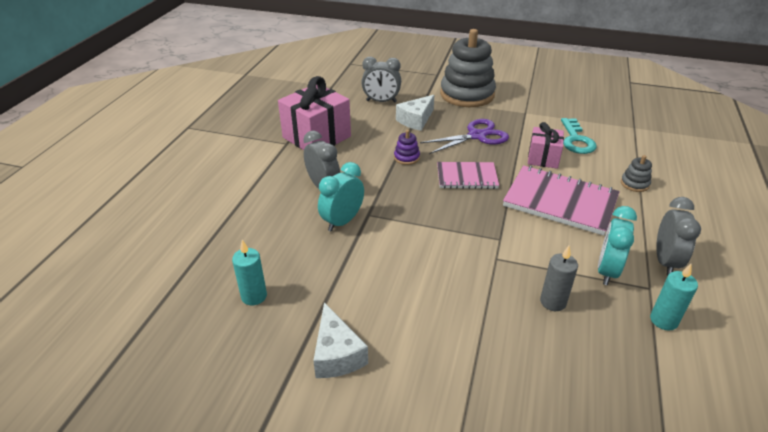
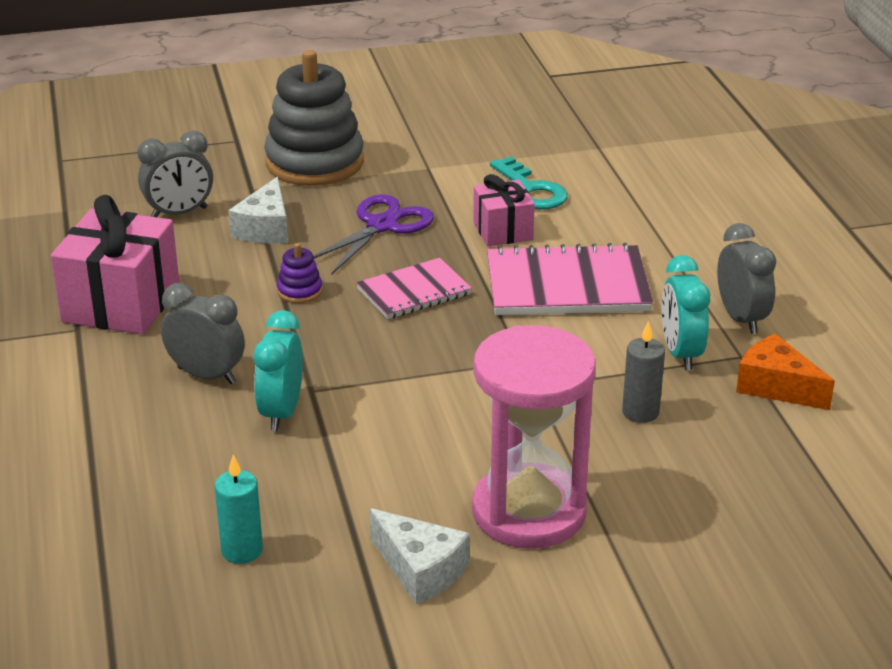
camera: 30 degrees left, 5 degrees down
grey stacking toy [621,155,652,192] -> none
turquoise candle [650,264,698,331] -> orange cheese [736,334,835,410]
none -> pink hourglass [472,325,596,549]

